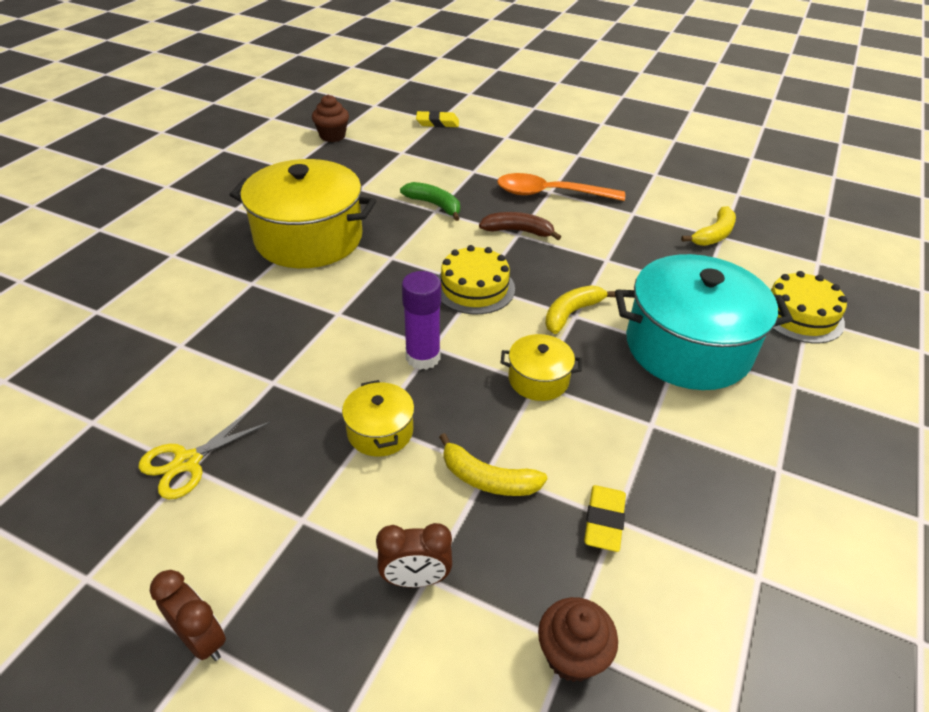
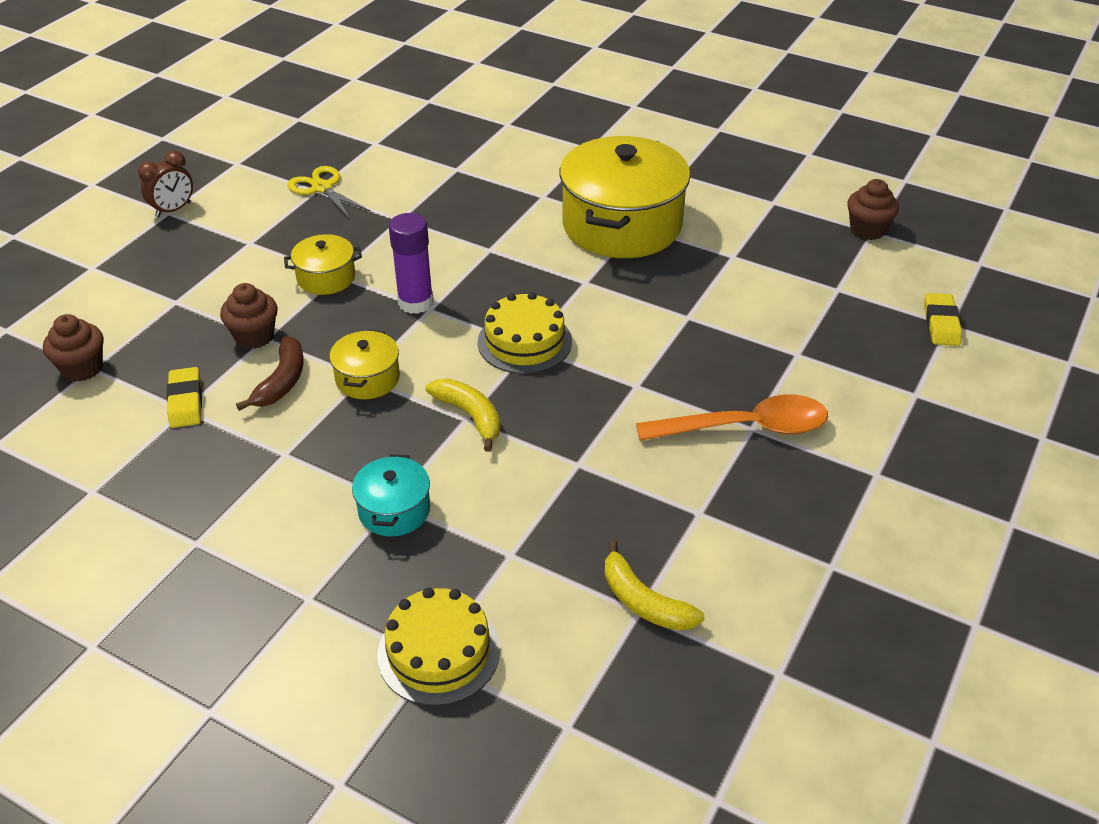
camera: 95 degrees right, 0 degrees up
brown clock [376,523,452,587] -> none
green banana [400,182,460,221] -> none
yellow banana [439,433,547,496] -> brown cupcake [220,283,278,349]
brown banana [479,212,561,240] -> brown banana moved to [236,336,304,411]
orange spoon [497,173,625,201] -> orange spoon turned 75 degrees clockwise [636,395,828,441]
yellow eraser [584,485,626,552] -> yellow eraser turned 60 degrees clockwise [166,367,202,428]
turquoise pot [615,254,793,390] -> turquoise pot [352,454,430,536], size x0.46

